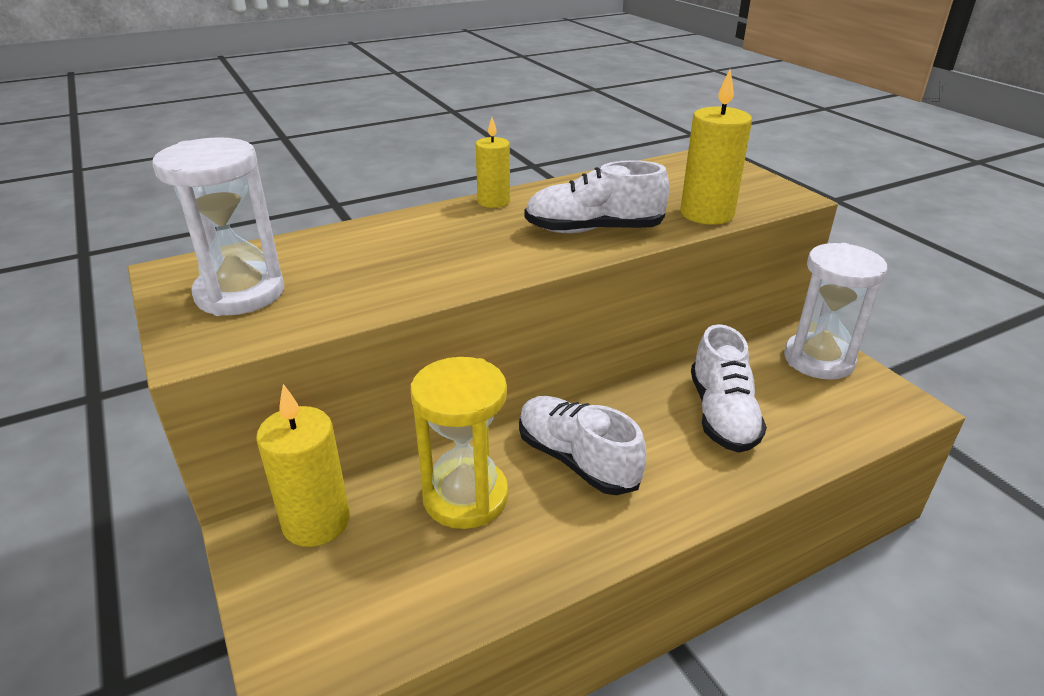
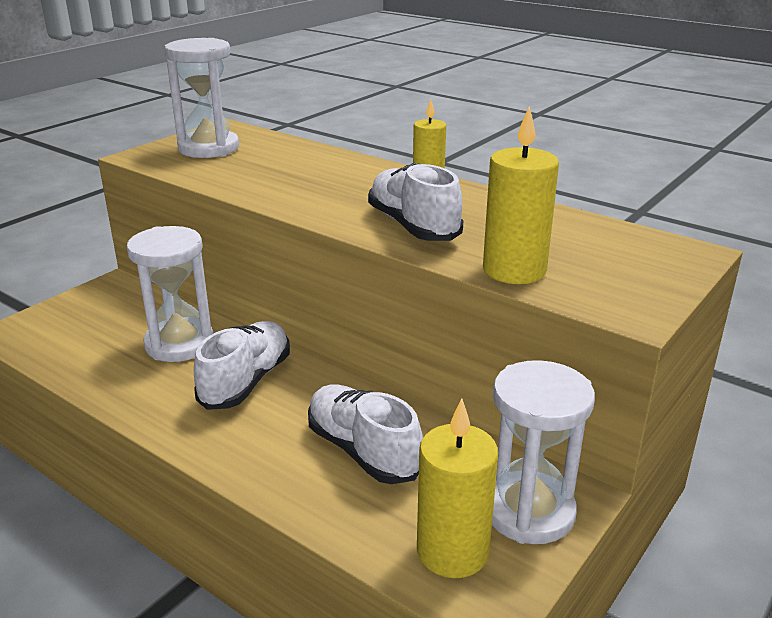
camera: 65 degrees right, 5 degrees down
yellow candle [256,384,350,547] -> yellow candle moved to [417,398,498,578]
yellow hourglass [410,357,509,529] -> white hourglass [127,226,214,362]
white shoe [691,324,767,452] -> white shoe turned 75 degrees clockwise [308,385,423,484]

